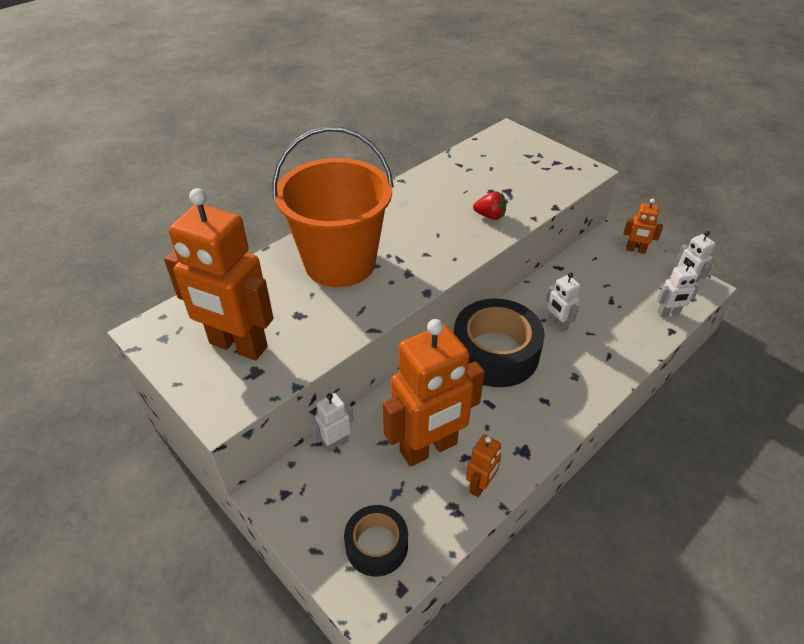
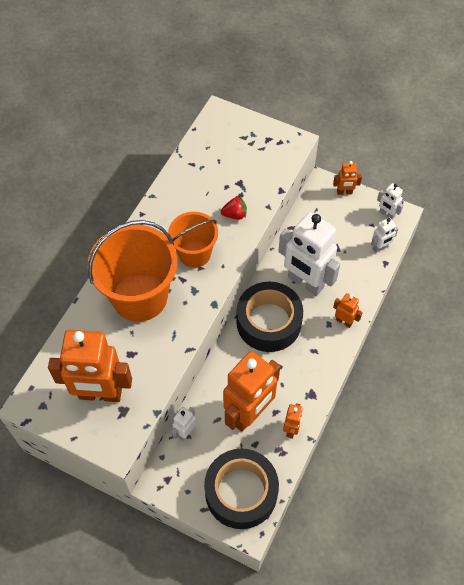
camera: 20 degrees left, 15 degrees up
black tape [344,505,408,577] -> black tape [204,448,279,529], size x1.76
white robot [546,272,581,332] -> white robot [278,212,340,296], size x2.23
none -> orange bucket [168,212,218,268]
none -> orange robot [333,293,363,328]

